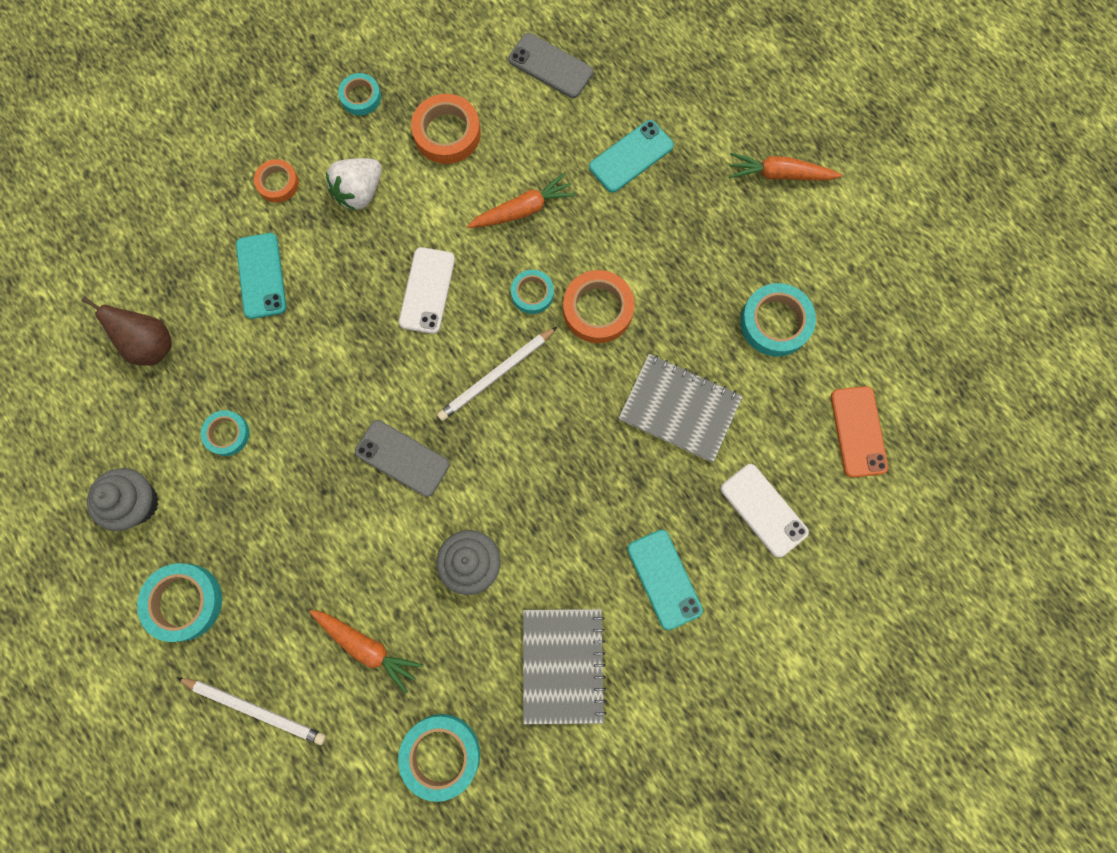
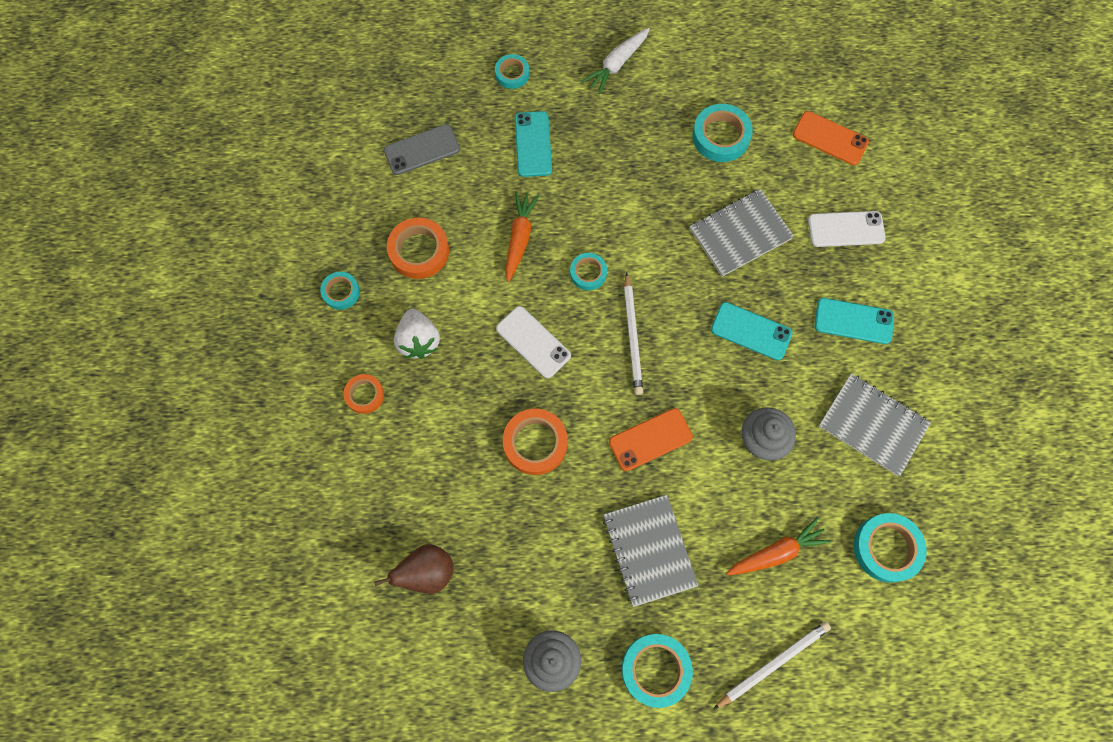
camera: 55 degrees left, 5 degrees down
turquoise tape [201,410,250,456] -> turquoise tape moved to [495,54,529,89]
turquoise phone [236,233,286,319] -> turquoise phone moved to [711,302,793,360]
grey phone [355,420,450,497] -> orange phone [609,408,693,471]
orange tape [563,270,635,343] -> orange tape moved to [503,409,568,475]
orange carrot [729,153,842,180] -> white carrot [582,28,650,94]
none -> grey notebook [603,495,698,607]

